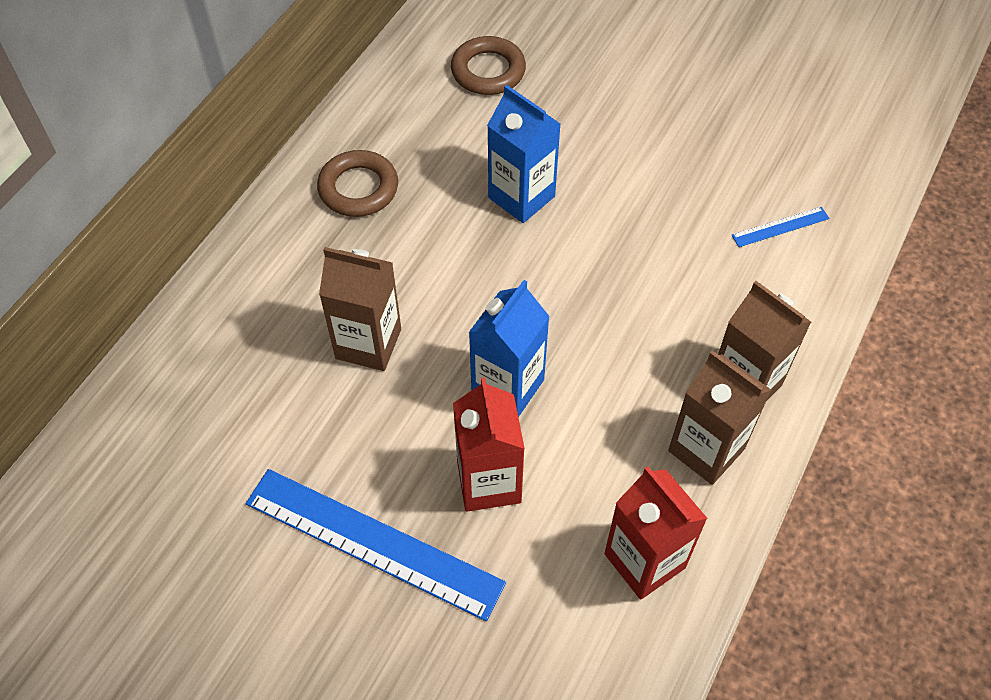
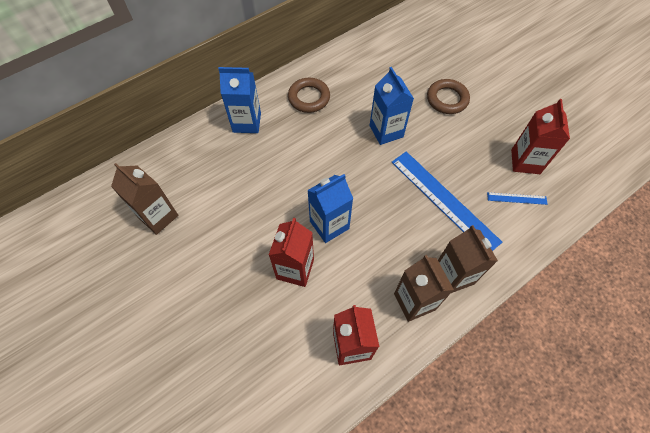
camera: 25 degrees right, 5 degrees up
blue ruler [246,469,506,621] -> blue ruler moved to [392,151,502,251]
brown carton [319,247,401,371] -> brown carton moved to [111,163,179,235]
brown ring [451,36,526,95] -> brown ring moved to [427,79,470,114]
none -> blue carton [218,67,261,133]
none -> red carton [511,99,570,174]

